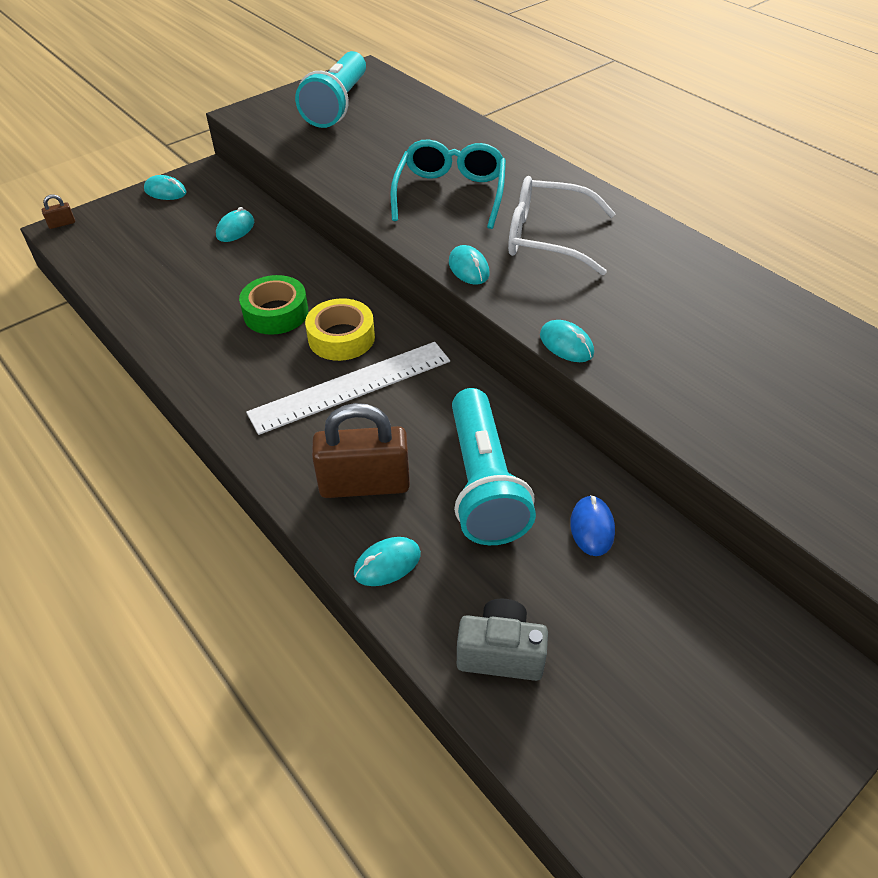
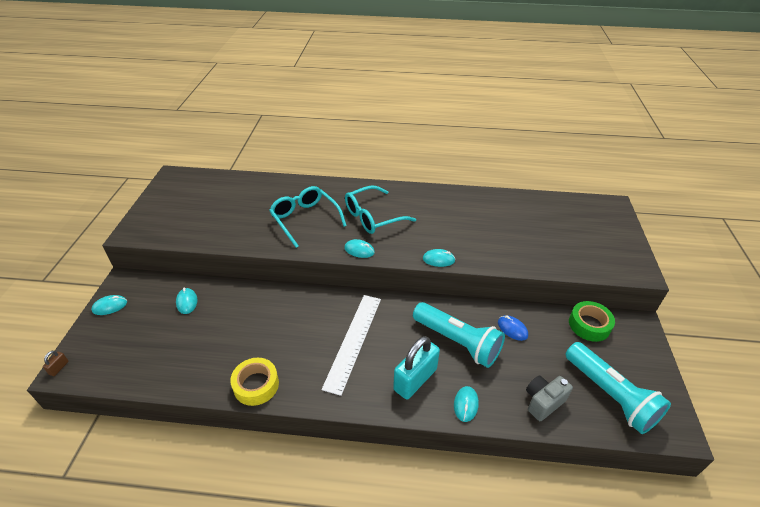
camera: 45 degrees left, 5 degrees down
green tape [239,275,308,335] -> green tape moved to [569,301,615,342]
turquoise flashlight [295,51,366,128] -> turquoise flashlight moved to [566,342,671,434]
yellow tape [305,298,375,361] -> yellow tape moved to [230,358,279,406]
brown padlock [312,403,410,498] -> turquoise padlock [393,336,440,399]
white glasses [508,176,616,275] -> turquoise glasses [345,186,416,234]

